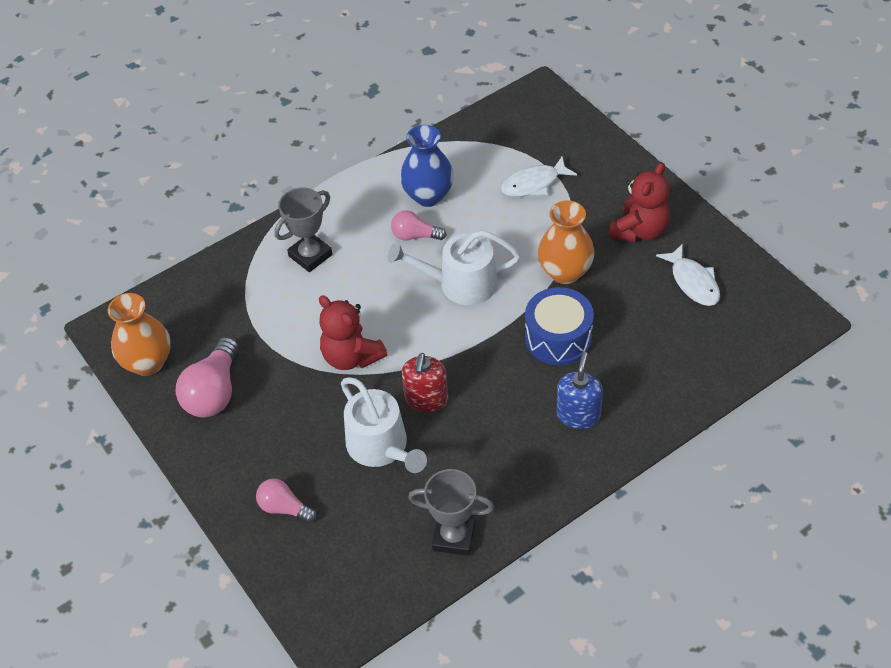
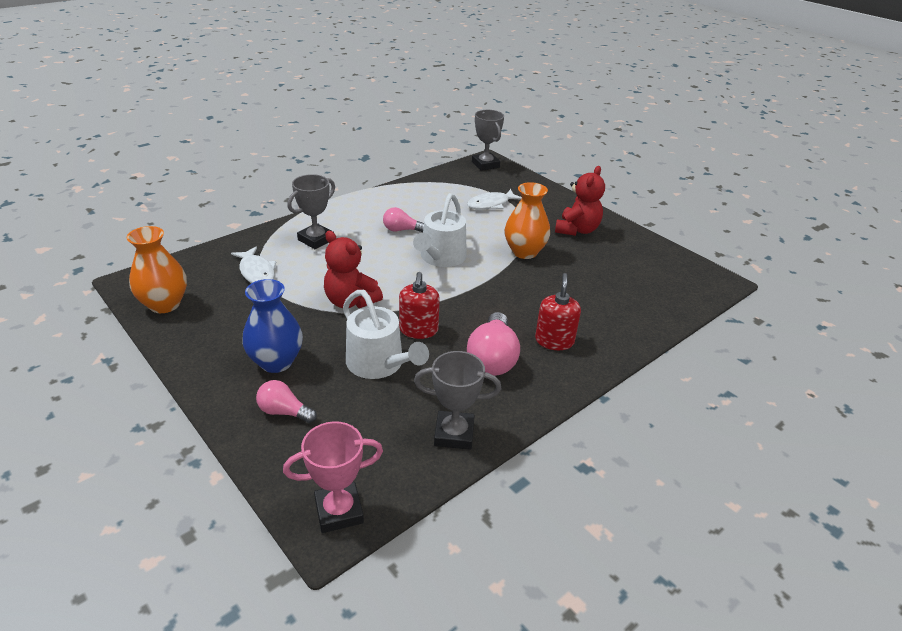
camera: 10 degrees left, 15 degrees down
pink light bulb [176,337,239,418] -> pink light bulb moved to [467,312,520,376]
white watering can [388,230,520,305] -> white watering can turned 60 degrees counterclockwise [413,193,467,267]
blue vase [400,125,454,207] -> blue vase moved to [242,279,303,373]
blue drum [525,287,594,365] -> none
blue soap dispenser [556,352,603,429] -> red soap dispenser [535,273,581,350]
white fish [656,244,720,306] -> white fish moved to [231,247,276,283]
none -> pink trophy [283,421,383,533]
none -> grey trophy [472,110,504,171]

